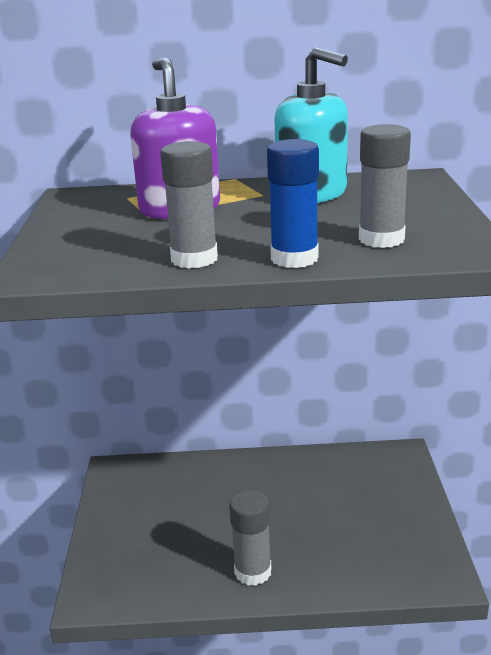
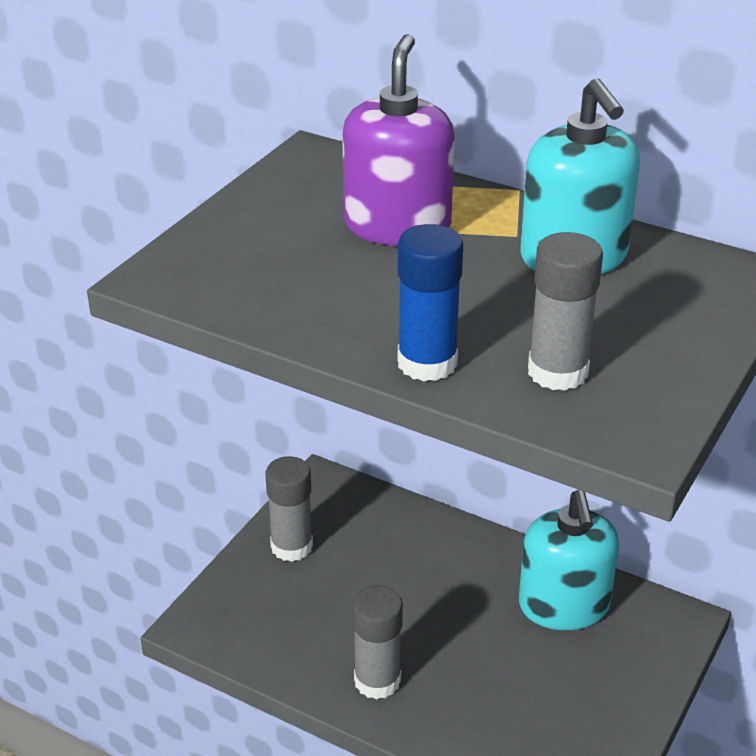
camera: 30 degrees right, 10 degrees up
grey glue stick [160,141,218,269] -> grey glue stick moved to [266,456,313,562]
none -> turquoise soap dispenser [519,490,619,630]

